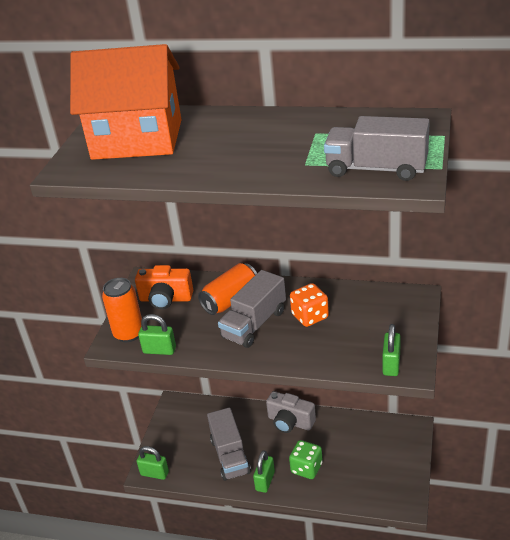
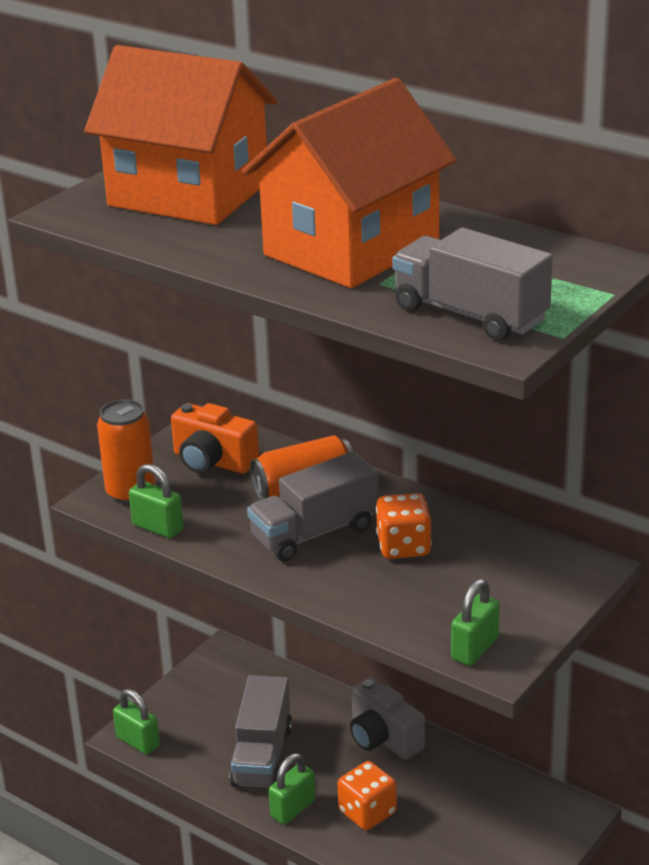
camera: 20 degrees right, 5 degrees down
green dice [289,440,323,479] -> orange dice [338,761,397,830]
none -> orange house [242,78,456,288]

